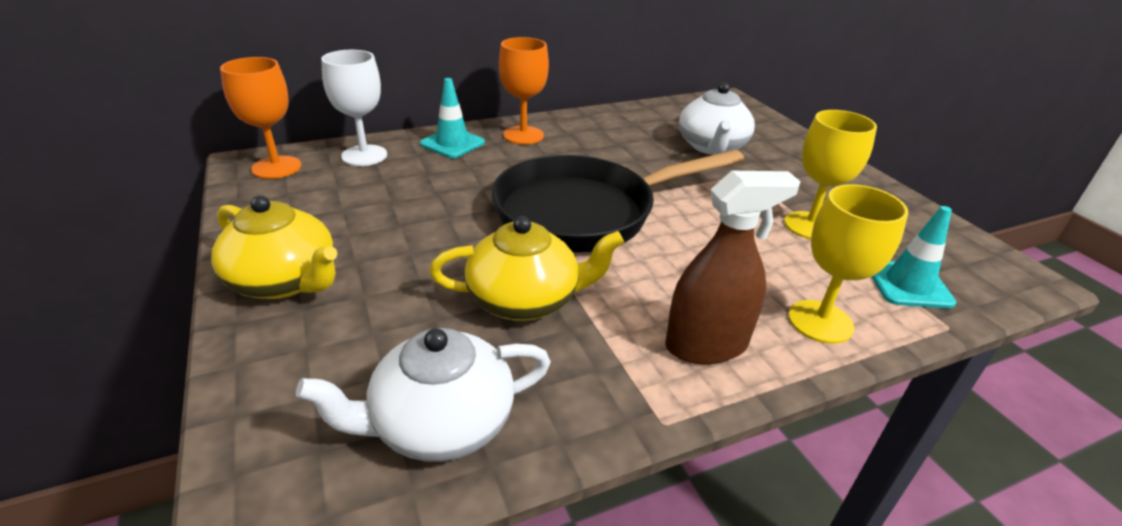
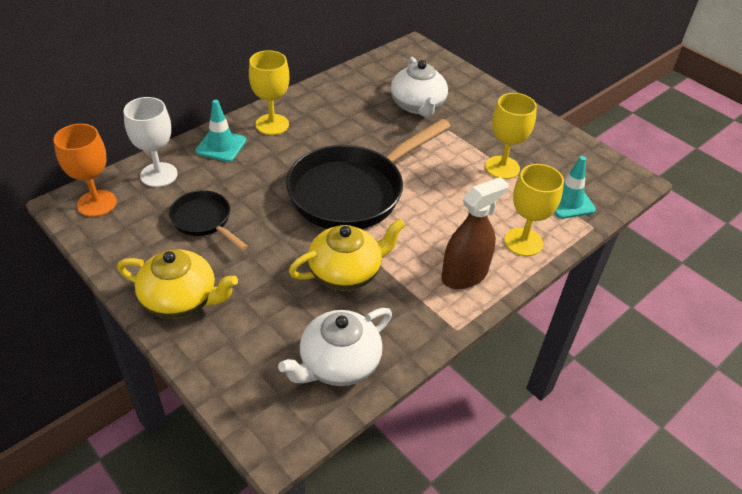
camera: 20 degrees left, 10 degrees up
orange goblet [499,37,549,145] -> yellow goblet [249,50,289,135]
none -> black pan [169,190,248,251]

